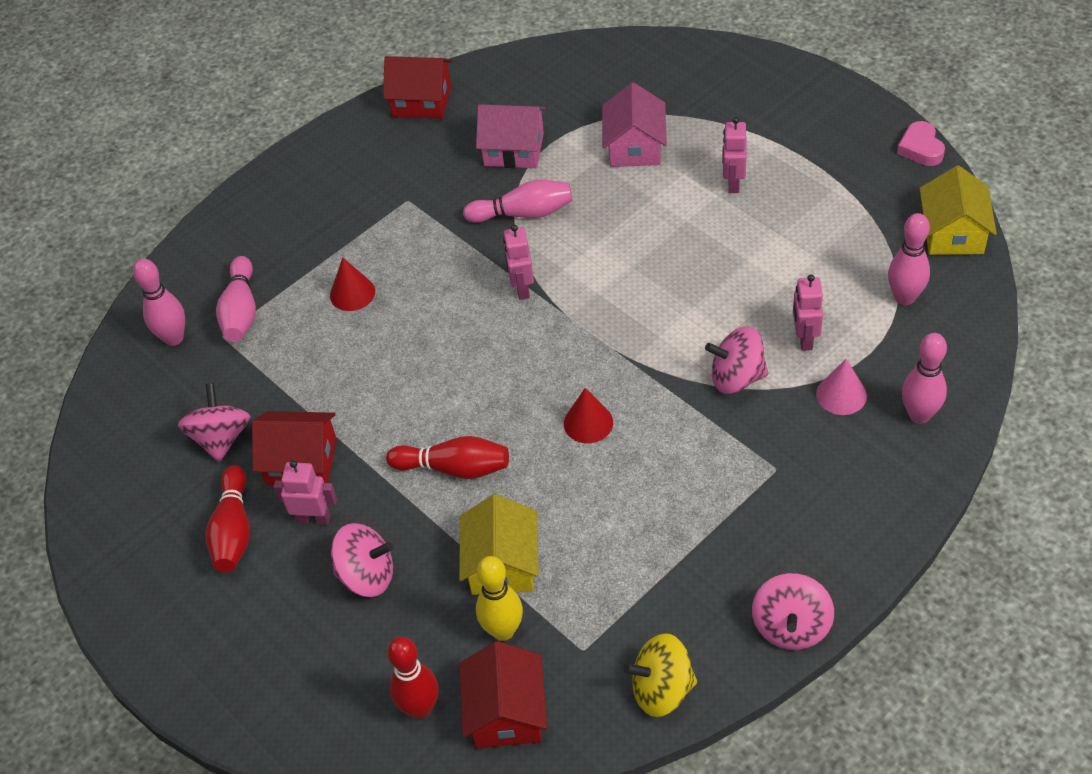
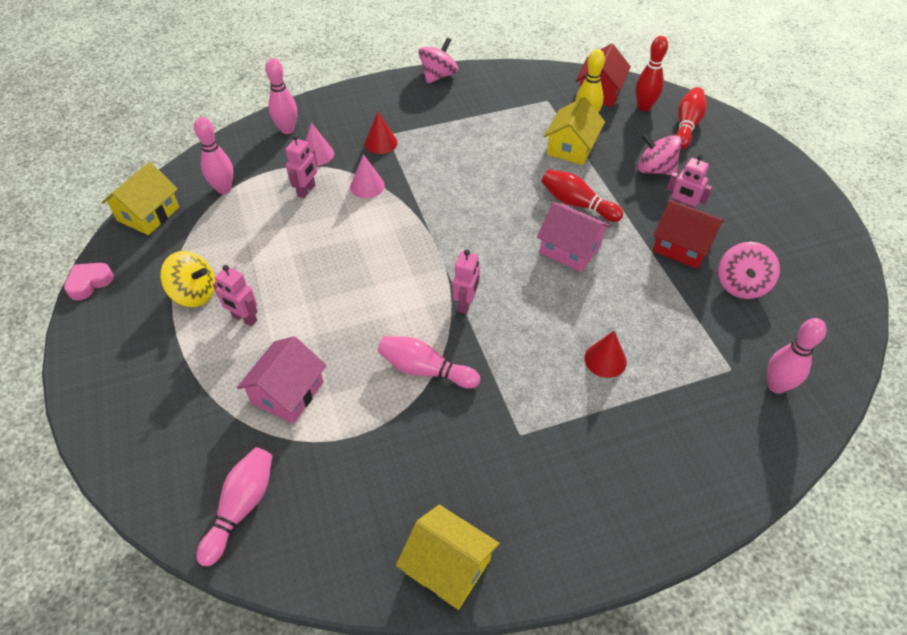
camera: 160 degrees left, 0 degrees up
red bowling pin [205,465,250,572] -> red bowling pin moved to [676,87,707,150]
pink bowling pin [216,256,256,342] -> pink bowling pin moved to [196,447,273,566]
red house [383,56,452,119] -> yellow house [396,505,500,610]
pink house [476,104,546,168] -> pink house moved to [537,202,610,272]
red cone [564,388,613,443] -> red cone moved to [365,112,398,154]
yellow spinning top [623,633,697,717] -> yellow spinning top moved to [160,251,215,307]
pink spinning top [705,327,768,394] -> pink cone [350,154,385,198]
pink robot [722,117,746,193] -> pink robot turned 90 degrees clockwise [213,265,258,327]
pink heart [897,121,945,166] -> pink heart turned 150 degrees counterclockwise [64,263,114,300]

